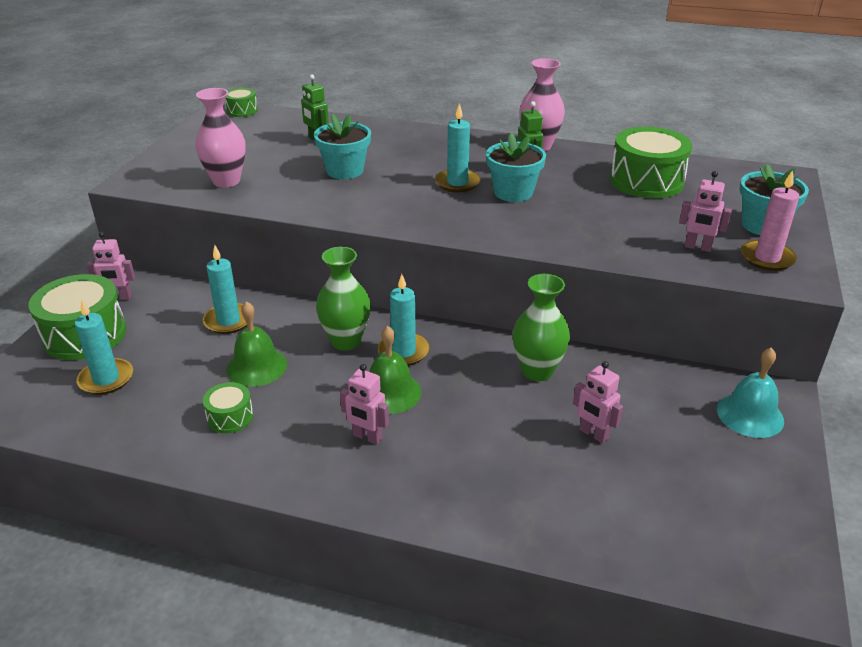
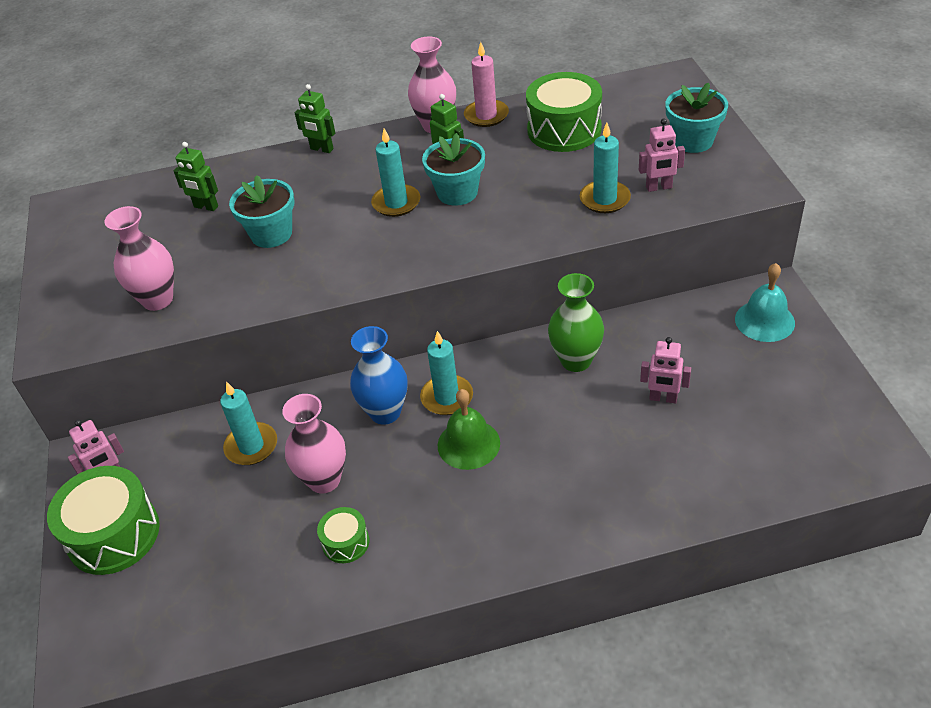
camera: 25 degrees left, 10 degrees up
turquoise candle [75,300,133,395] -> turquoise candle moved to [580,122,631,213]
green drum [225,88,258,117] -> none
green bell [226,301,287,387] -> pink vase [282,394,346,493]
green vase [316,247,371,350] -> blue vase [350,326,408,425]
pink robot [340,364,389,445] -> none
pink candle [741,170,799,271] -> pink candle moved to [464,42,509,127]
none -> green robot [295,84,335,153]

